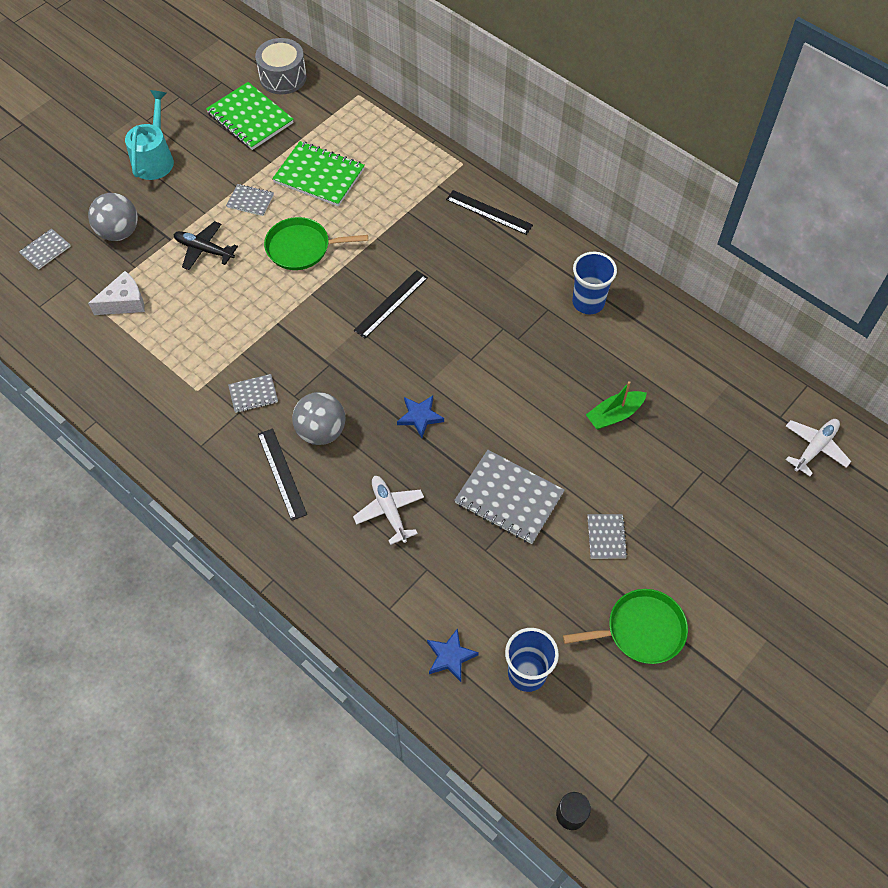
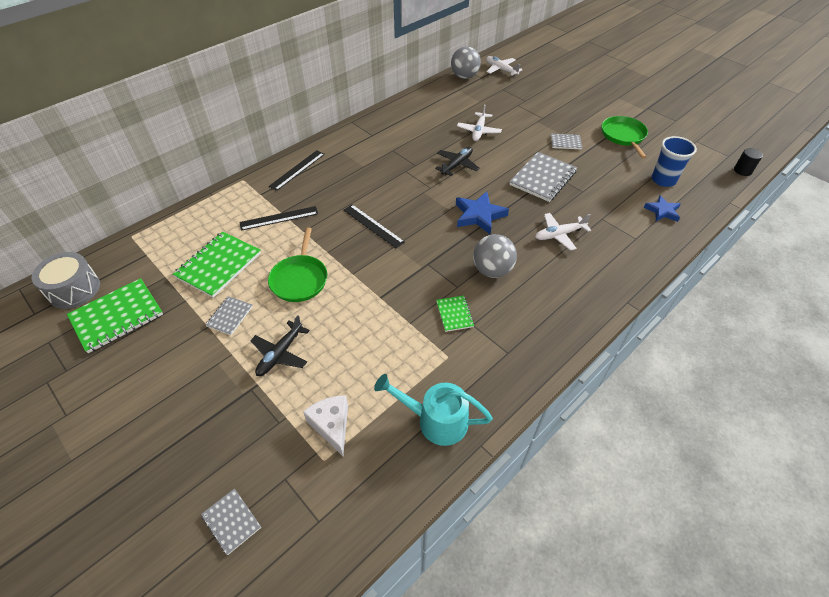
camera: 85 degrees left, 10 degrees down
grey ball [88,193,138,241] -> grey ball moved to [451,46,481,79]
turquoise watering can [125,90,174,180] -> turquoise watering can moved to [374,374,493,446]
grey notebook [228,374,278,413] -> green notebook [436,295,474,332]
black ruler [258,428,307,521] -> black ruler moved to [240,206,318,231]
blue star [397,395,444,438] -> blue star [456,191,509,234], size x1.54
blue cup [572,252,617,314] -> none
green boat [586,381,647,430] -> white plane [457,104,502,141]
none -> black plane [435,147,480,176]

